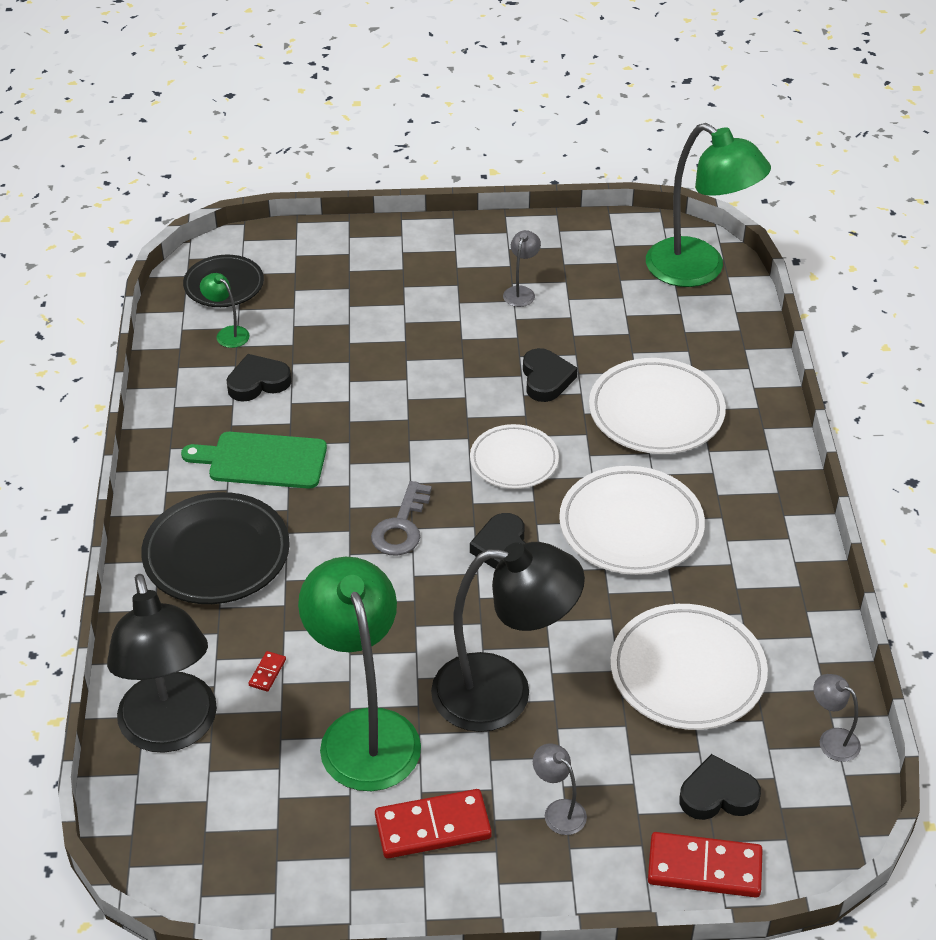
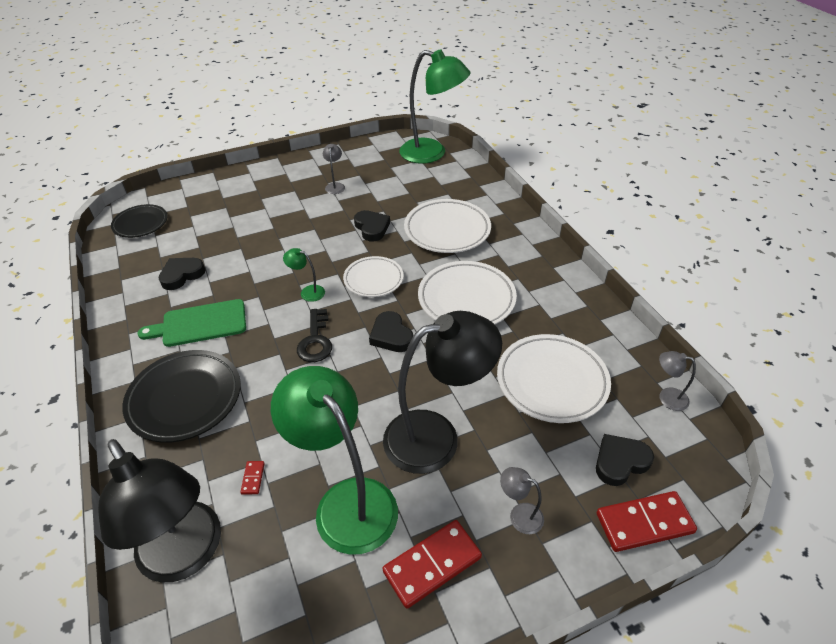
camera: 20 degrees left, 0 degrees up
green lamp [200,273,250,348] -> green lamp moved to [283,248,325,302]
grey key [371,481,432,556] -> black key [297,309,332,362]

